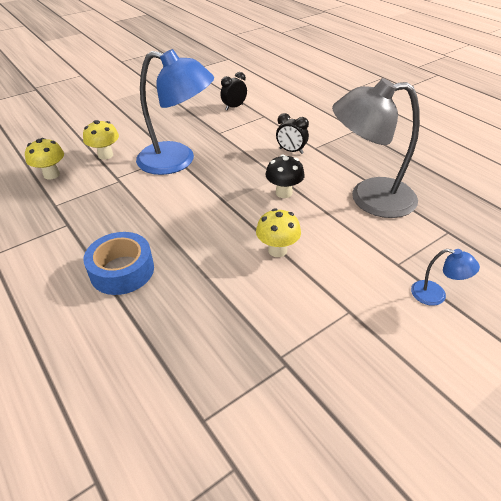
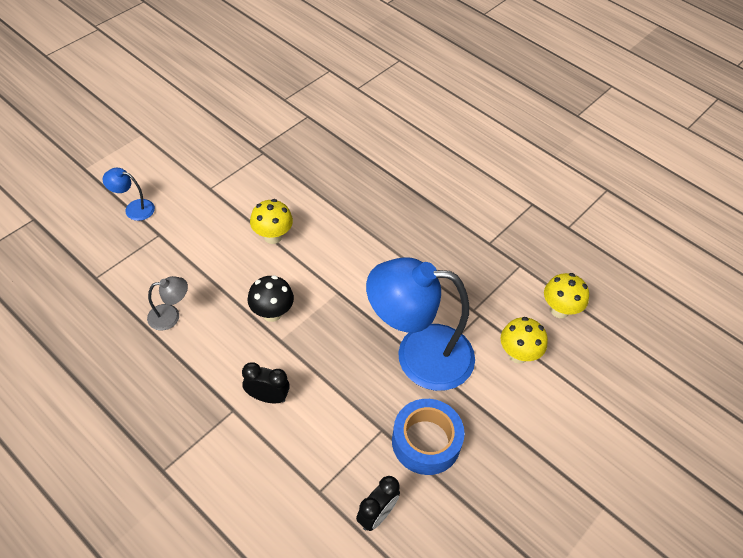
camera: 165 degrees right, 10 degrees up
blue tape [84,232,154,295] -> blue tape moved to [392,399,465,475]
grey lamp [332,78,420,218] -> grey lamp [147,276,188,331], size x0.42

